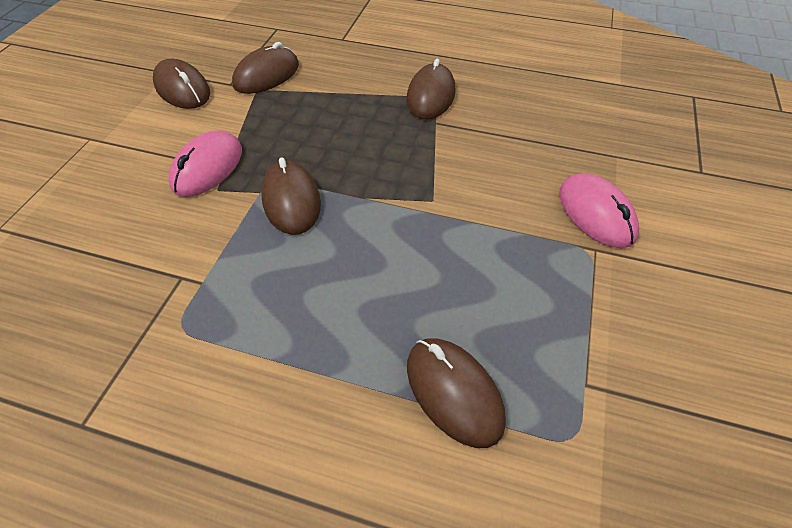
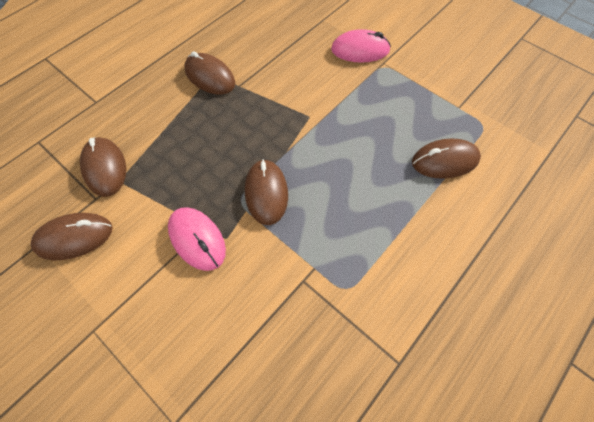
camera: 65 degrees left, 10 degrees up
brown mouse [261,158,321,235] -> brown mouse turned 75 degrees clockwise [245,159,288,225]

